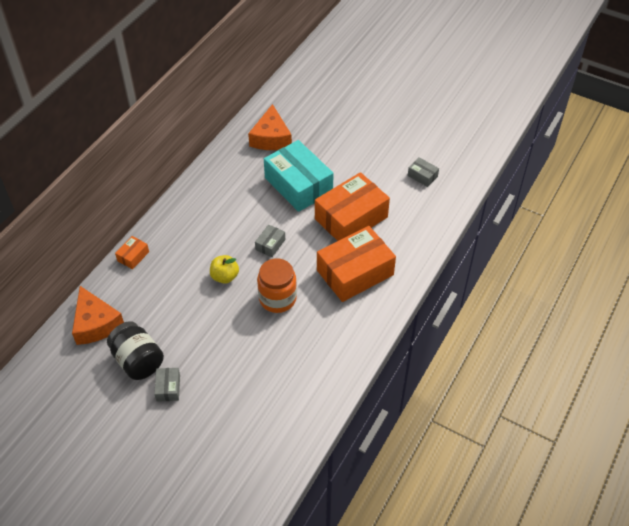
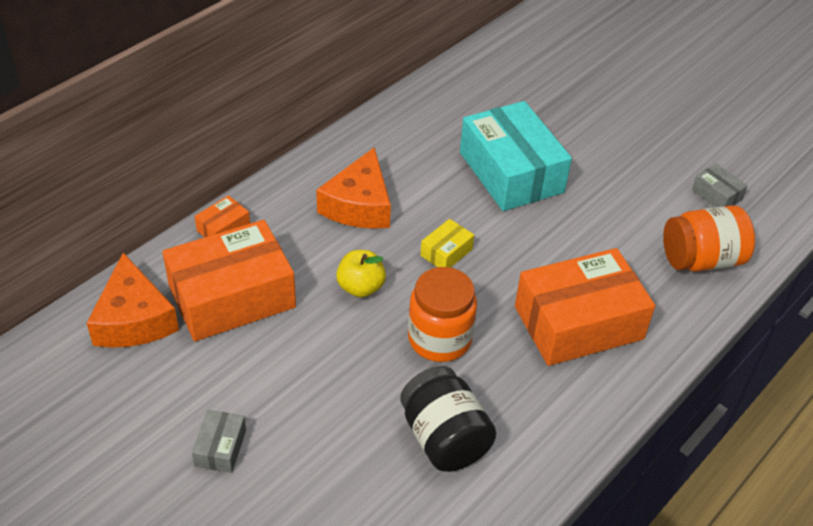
camera: 10 degrees right, 5 degrees down
black jar [107,321,164,380] -> black jar moved to [400,366,496,472]
orange cheese [248,104,292,150] -> orange cheese moved to [316,147,391,229]
grey box [255,224,285,257] -> yellow box [420,219,474,268]
orange box [315,172,390,241] -> orange box moved to [162,220,296,341]
none -> orange jar [663,205,755,272]

